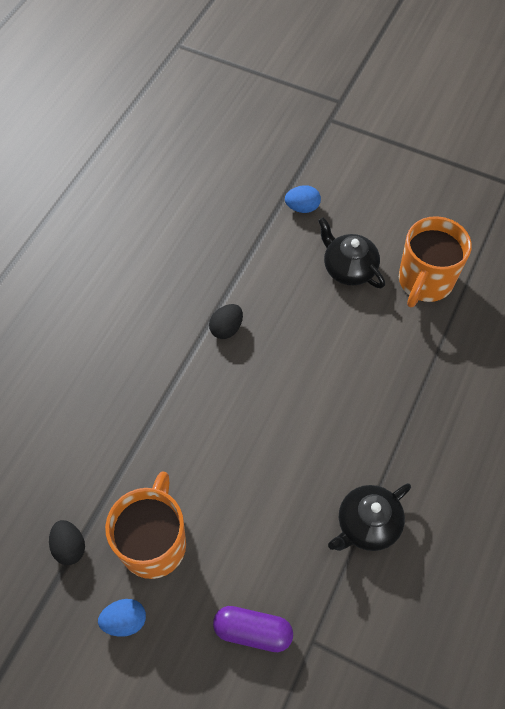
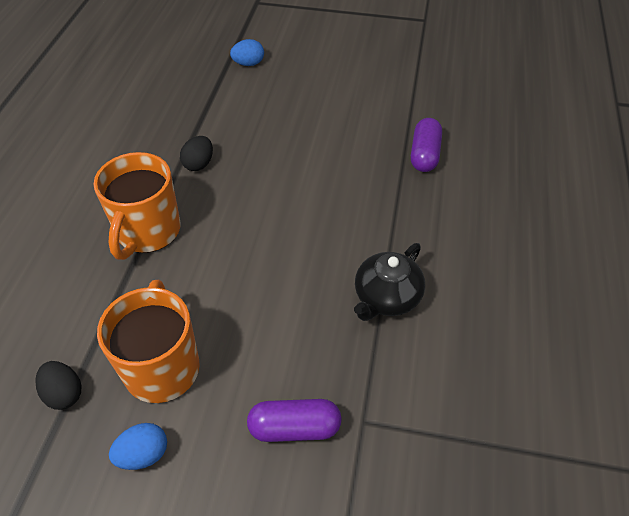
camera: 15 degrees left, 10 degrees down
black teapot [318,217,385,288] -> none
orange mug [399,216,472,307] -> orange mug moved to [94,152,181,260]
none -> purple capsule [411,118,442,172]

